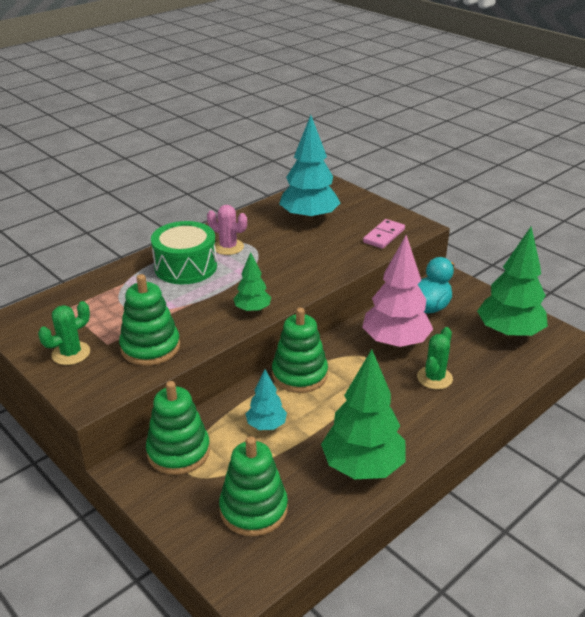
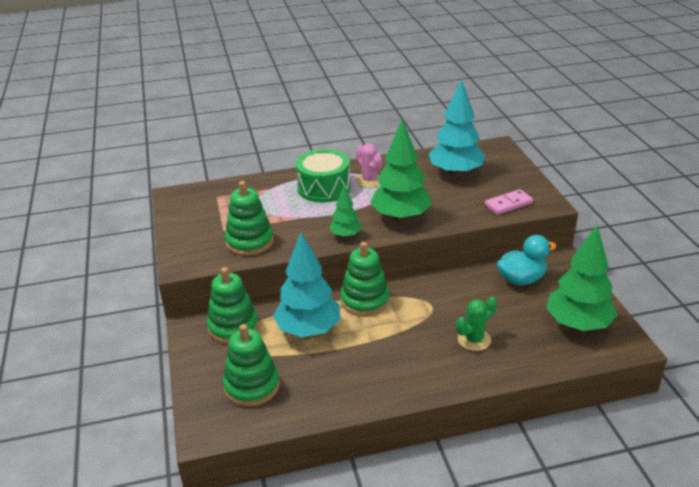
camera: 30 degrees right, 0 degrees up
green cactus [38,301,90,365] -> none
turquoise tree [246,369,287,430] -> turquoise tree [273,232,341,337], size x1.91
green tree [321,349,406,479] -> green tree moved to [370,119,432,221]
pink tree [362,235,433,348] -> none

